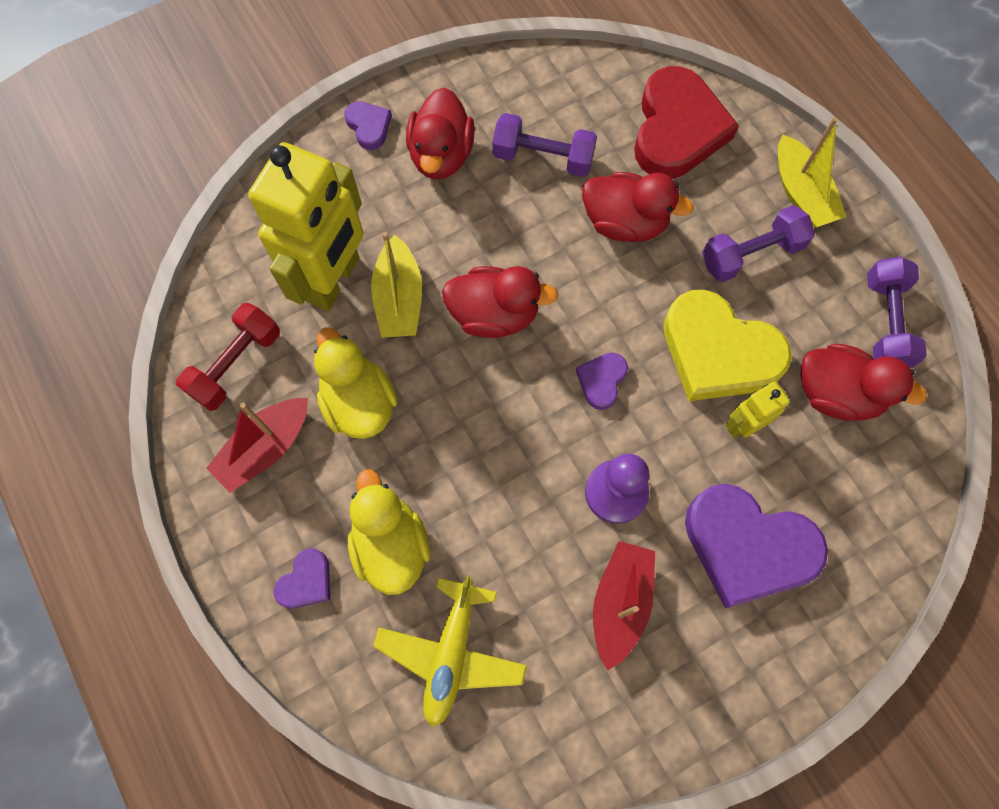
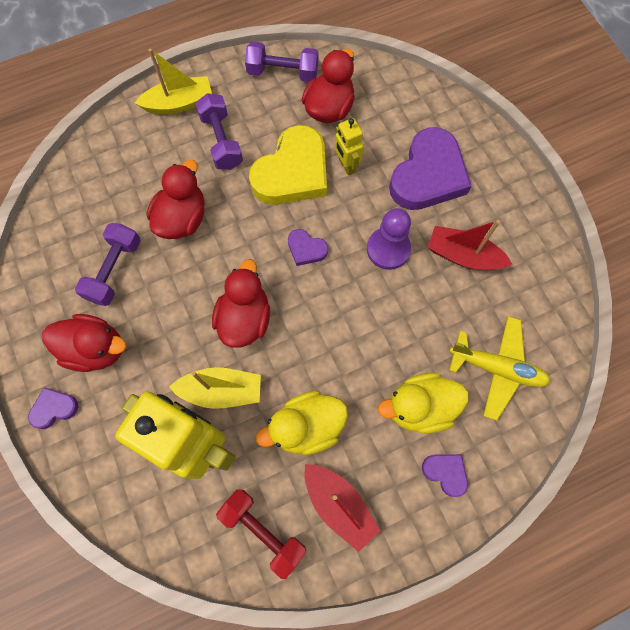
camera: 85 degrees left, 0 degrees up
red heart [634,66,739,179] -> none

